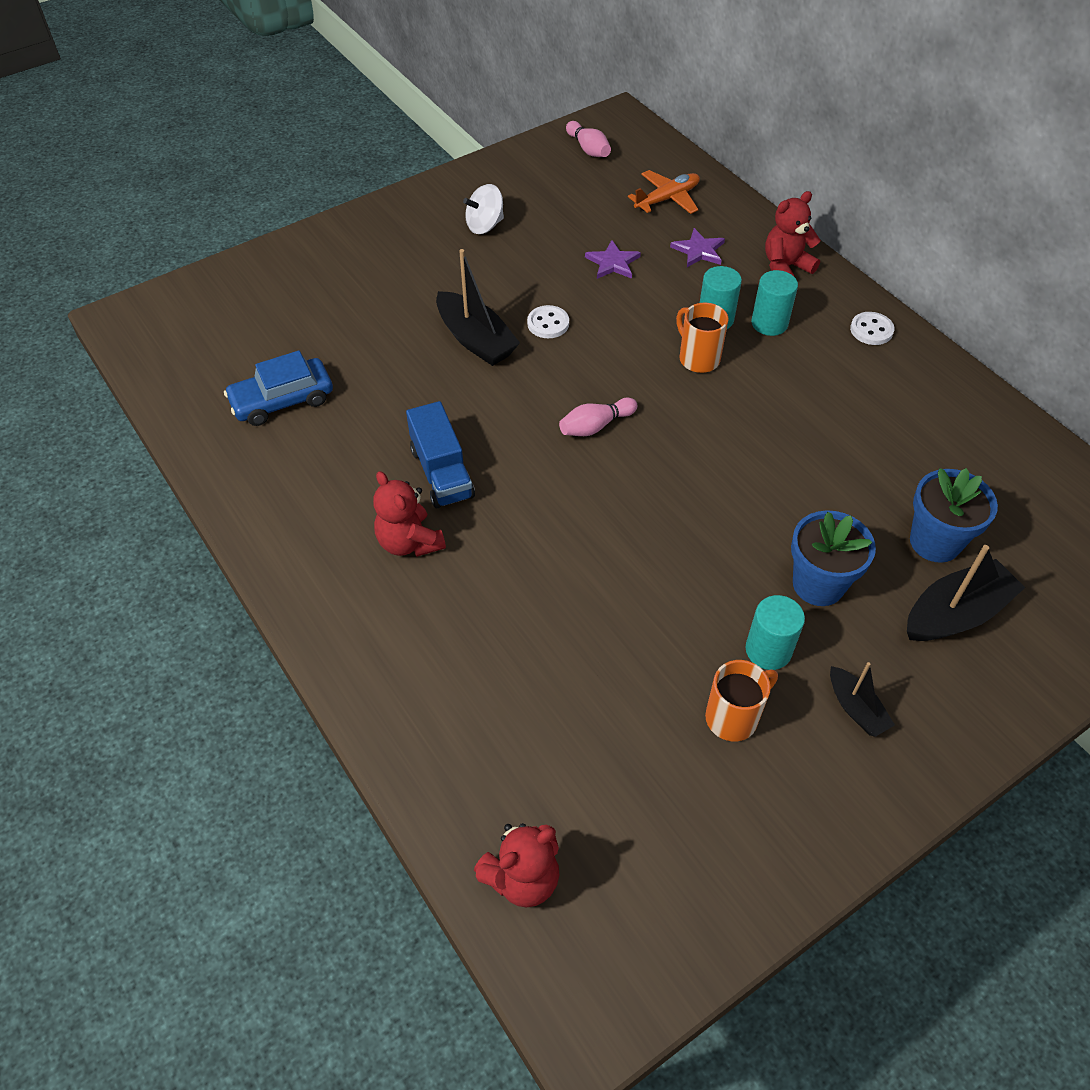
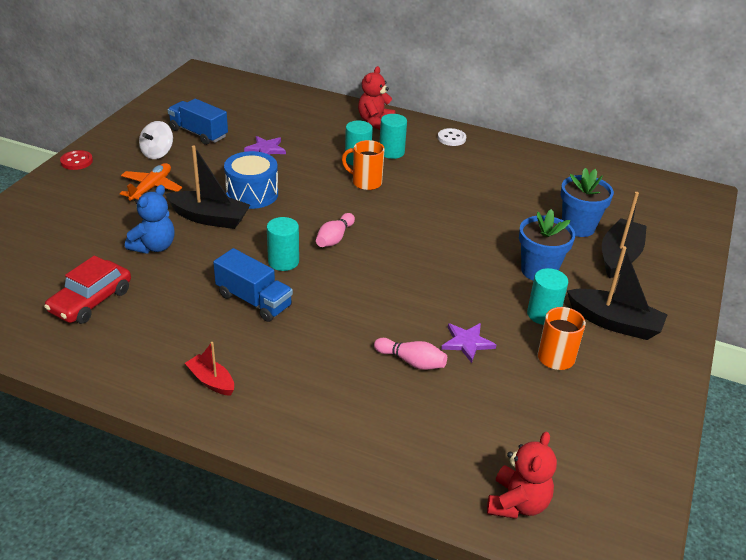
camera: 35 degrees left, 15 degrees down
blue car [224,350,333,426] -> red car [44,255,131,324]
red teddy bear [373,471,446,557] -> none
white button [527,305,569,338] -> blue drum [224,151,278,209]
pink bowling pin [566,121,611,157] -> pink bowling pin moved to [374,338,447,370]
orange plane [628,170,700,214] -> orange plane moved to [120,163,182,201]
purple star [670,228,725,267] -> purple star moved to [441,323,496,363]
black boat [830,662,895,737] -> black boat [567,246,667,340], size x1.74
none -> red button [60,150,93,170]
none -> blue teddy bear [125,185,175,254]
none -> blue truck [167,99,228,145]
none -> red boat [185,342,234,396]
none -> turquoise cylinder [267,217,299,271]

